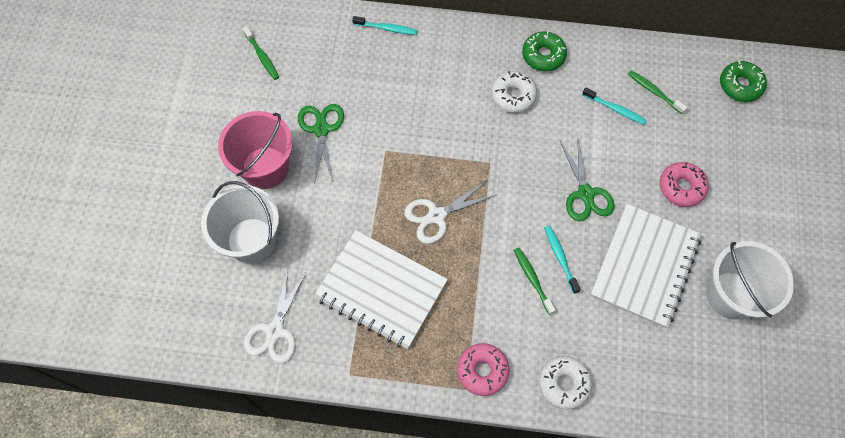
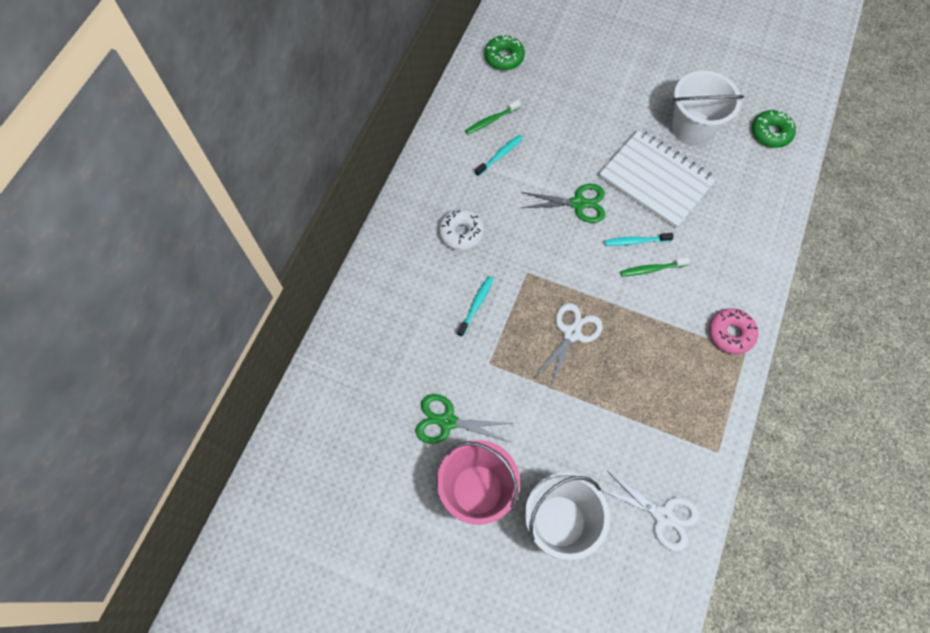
camera: 75 degrees left, 0 degrees up
green toothbrush [243,26,279,80] -> none
white notebook [314,230,448,349] -> none
turquoise toothbrush [352,16,418,35] -> turquoise toothbrush moved to [457,276,493,337]
white scissors [404,181,497,244] -> white scissors turned 135 degrees counterclockwise [534,303,603,386]
green donut [522,31,567,72] -> green donut moved to [752,110,796,148]
white donut [539,356,592,410] -> none
pink donut [660,162,709,207] -> none

